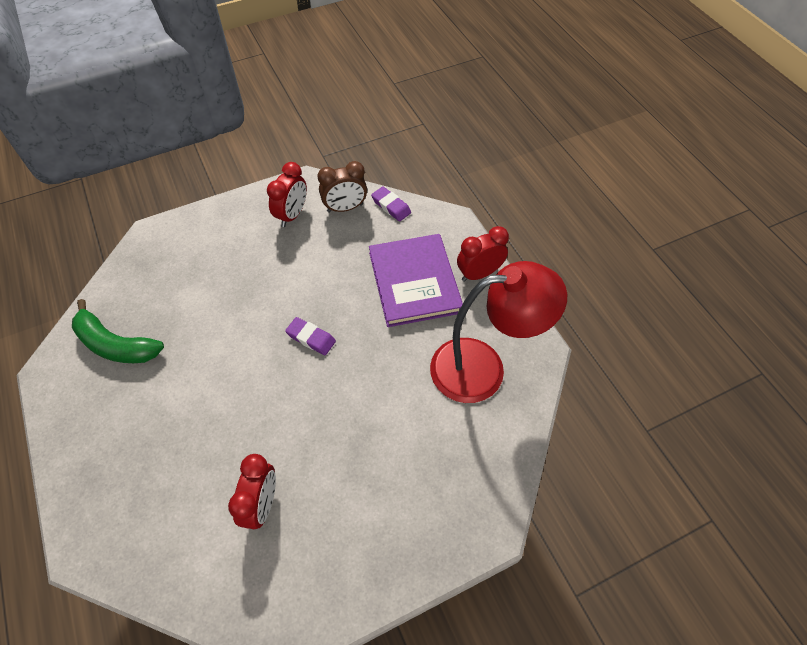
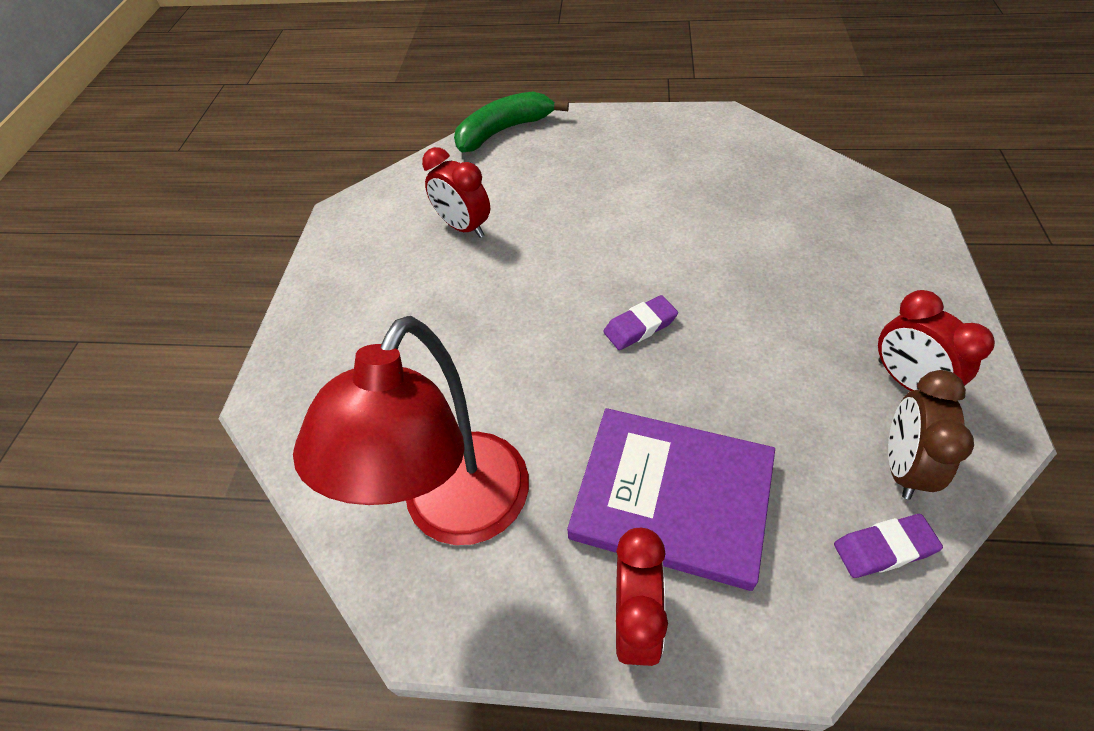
camera: 125 degrees right, 5 degrees down
green banana [72,299,164,363] -> green banana moved to [454,91,569,153]

